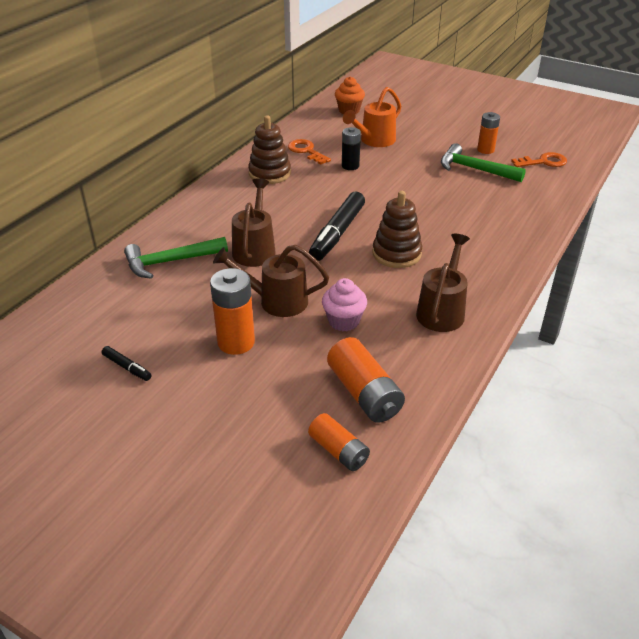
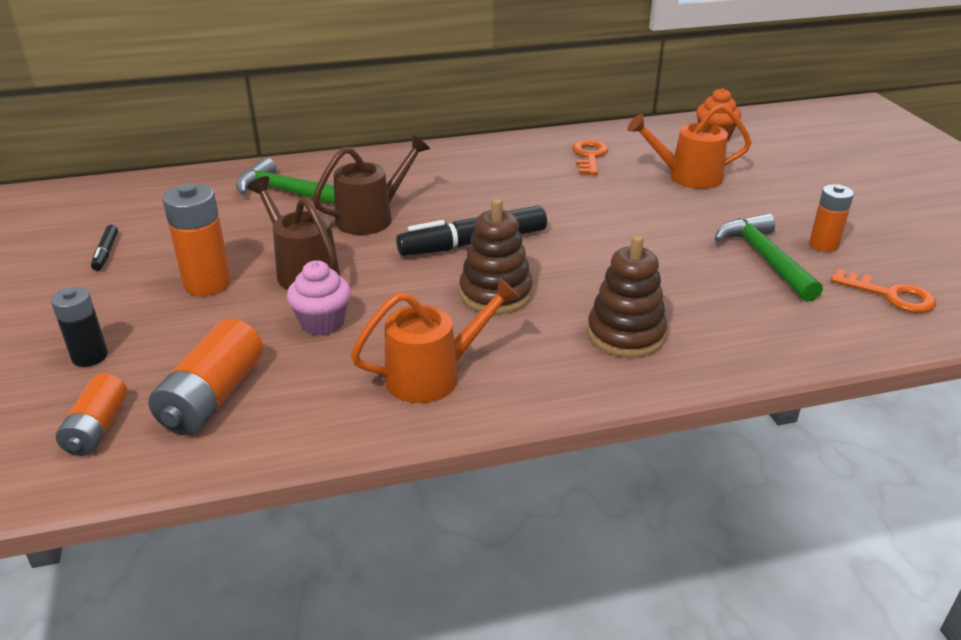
camera: 45 degrees right, 5 degrees down
brown stacking toy [248,115,291,184] -> brown stacking toy moved to [587,235,667,358]
black battery [342,127,361,170] -> black battery moved to [51,287,108,367]
brown watering can [416,234,470,332] -> orange watering can [351,277,520,403]

